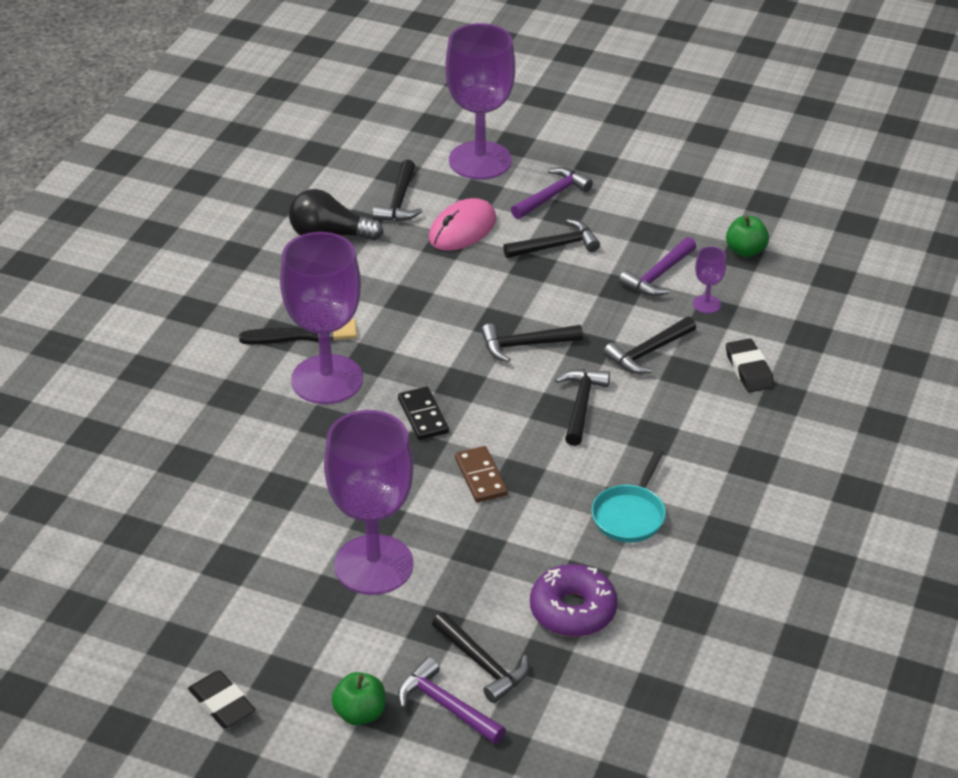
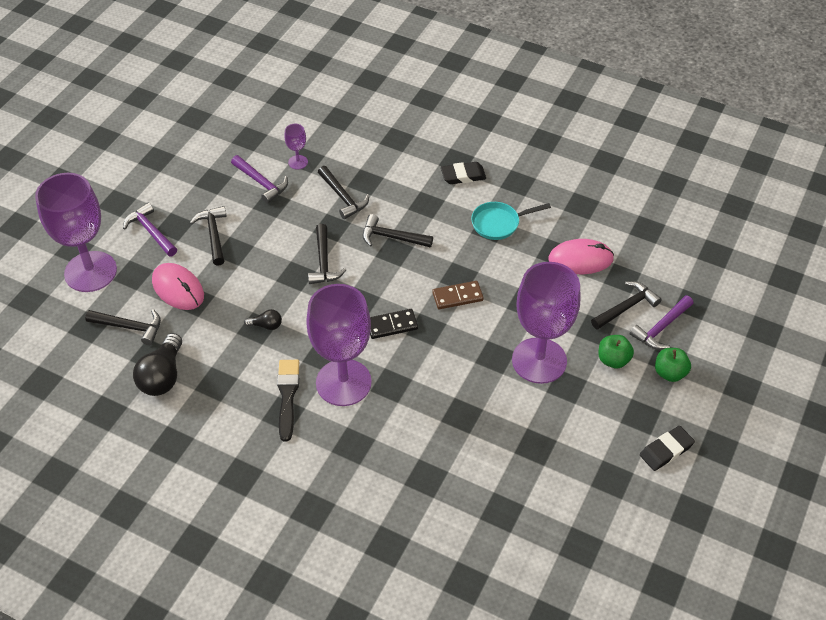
camera: 85 degrees left, 10 degrees up
purple donut [530,564,618,637] -> pink mouse [548,239,614,274]
turquoise pan [592,449,666,543] -> turquoise pan turned 135 degrees clockwise [471,202,551,240]
green apple [726,216,769,257] -> green apple moved to [598,335,634,369]
black eraser [726,338,774,392] -> black eraser moved to [441,162,486,184]
none -> black light bulb [244,309,282,330]

